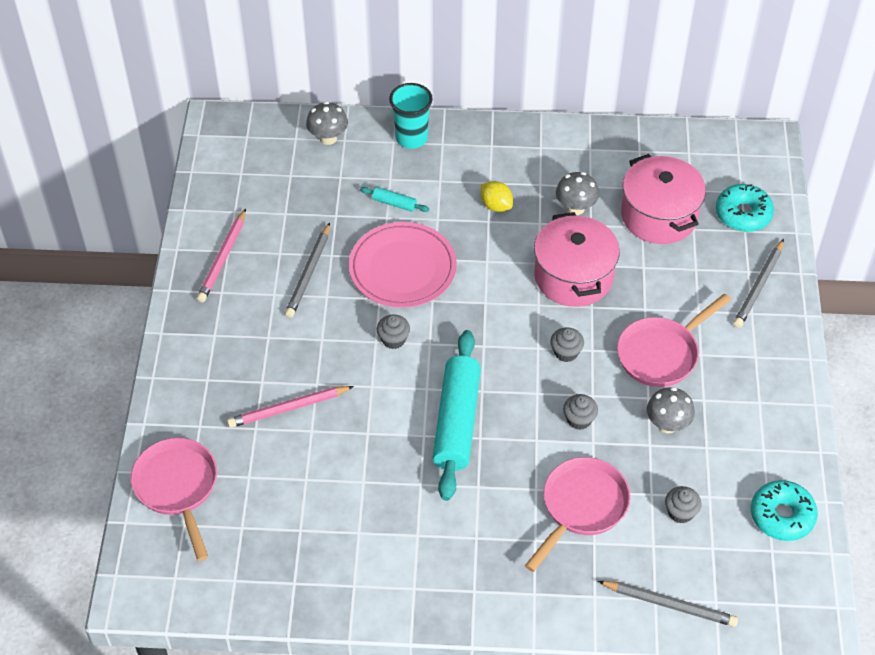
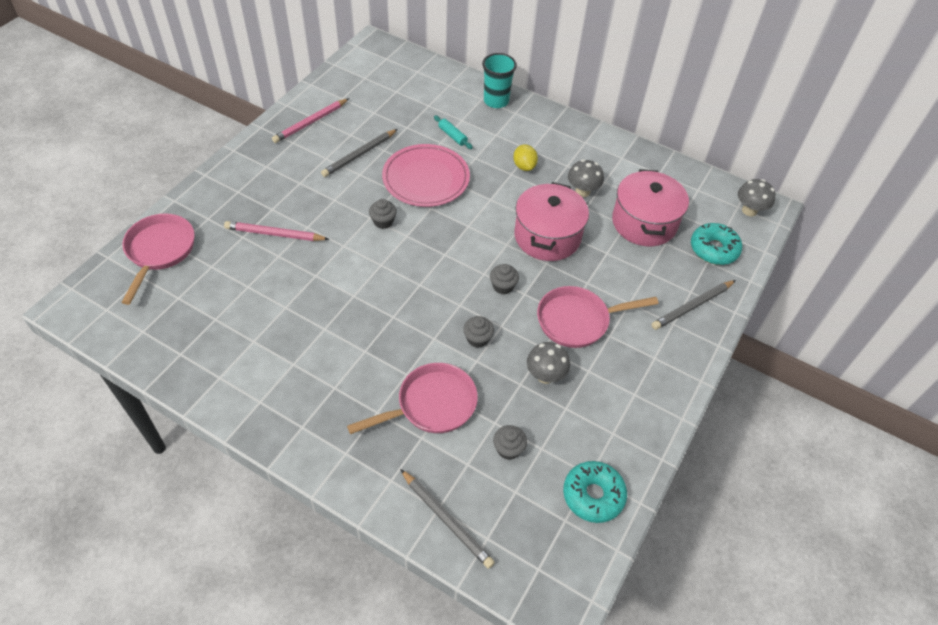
camera: 25 degrees right, 0 degrees up
grey mushroom [306,101,348,145] -> grey mushroom moved to [738,179,776,217]
turquoise rolling pin [433,330,481,501] -> none

